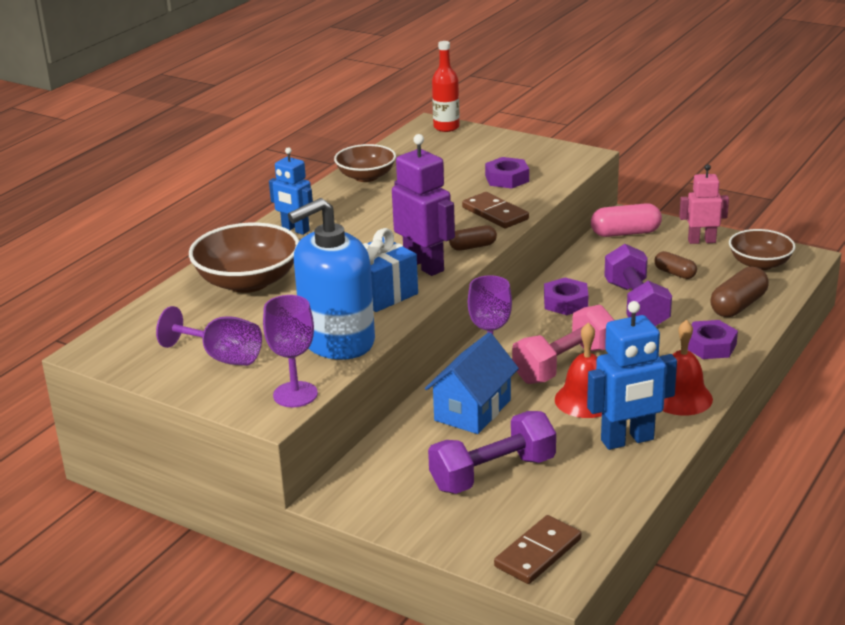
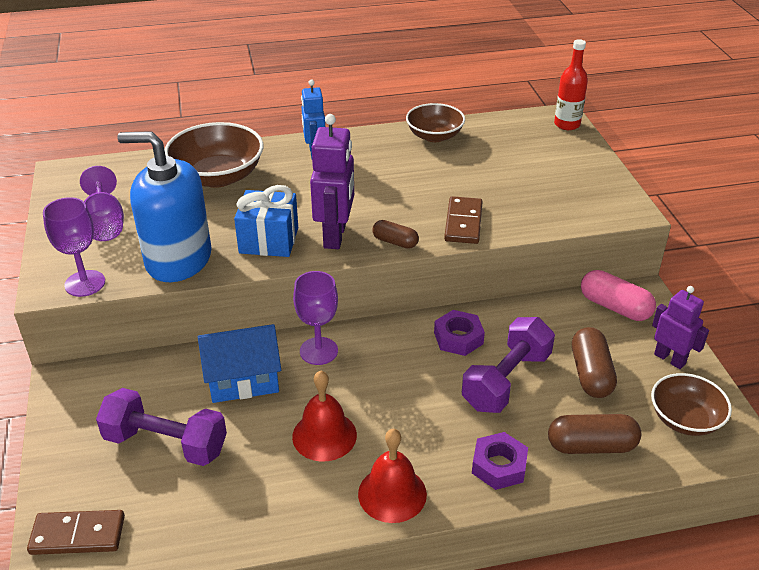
camera: 45 degrees right, 10 degrees up
purple nut [485,157,529,189] -> none
pink dumbbell [512,305,614,384] -> none
blue robot [587,301,677,450] -> none
brown capsule [654,251,697,279] -> brown capsule [572,327,617,398], size x1.62
pink robot [679,164,729,244] -> purple robot [652,286,709,369]

